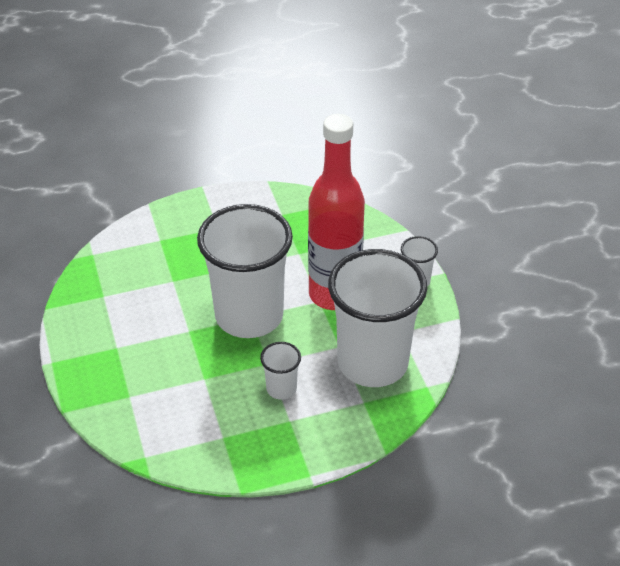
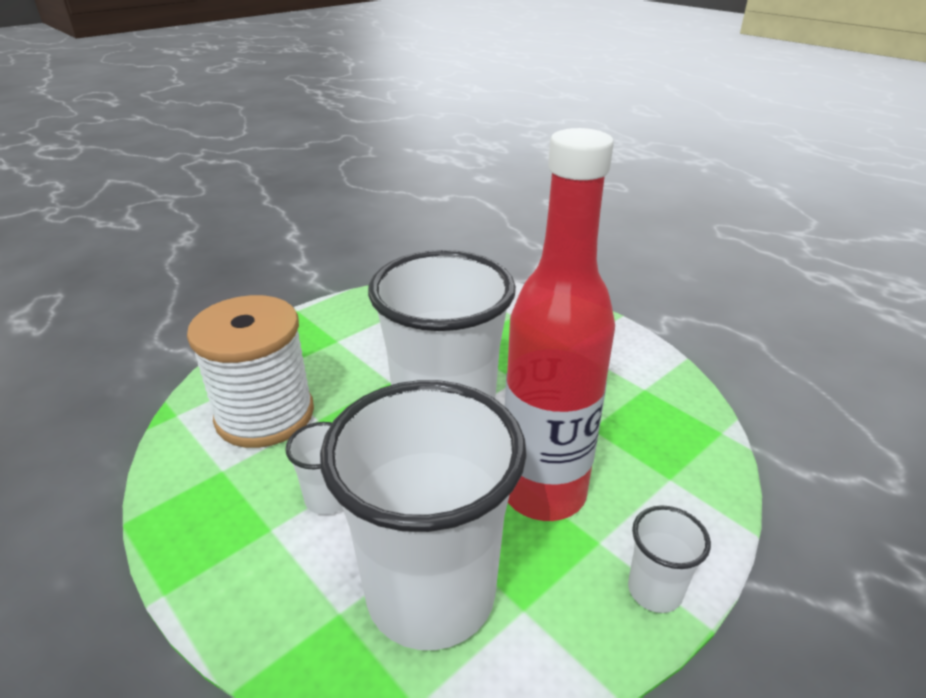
camera: 65 degrees right, 10 degrees down
none -> white spool [187,295,314,448]

